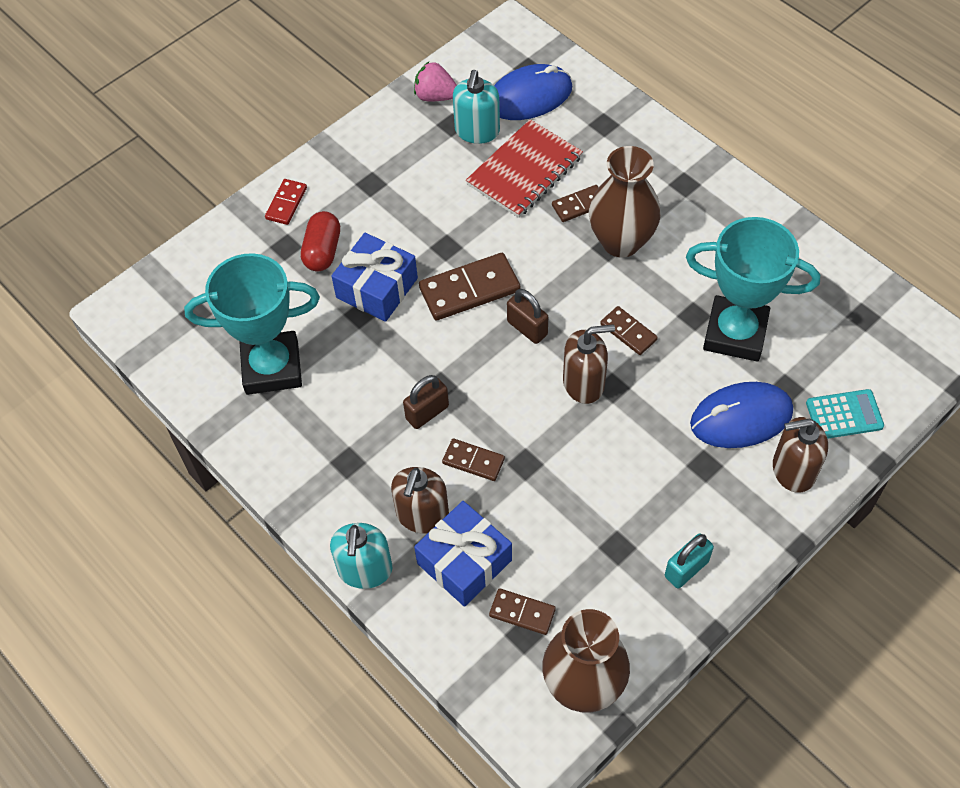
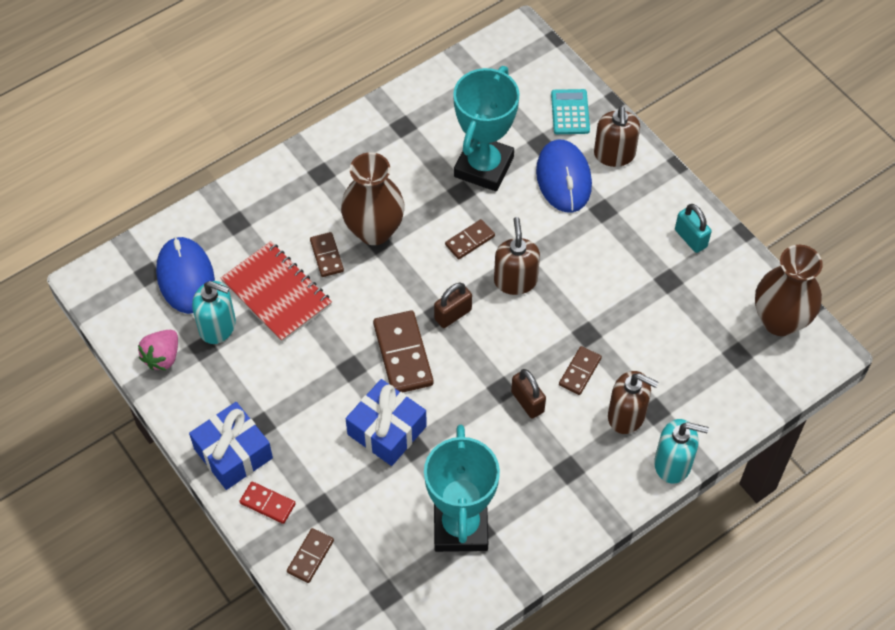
camera: 85 degrees left, 0 degrees up
red capsule [301,211,340,271] -> none
blue gift [414,501,512,607] -> blue gift moved to [189,402,273,490]
brown domino [489,588,556,635] -> brown domino moved to [287,528,334,583]

